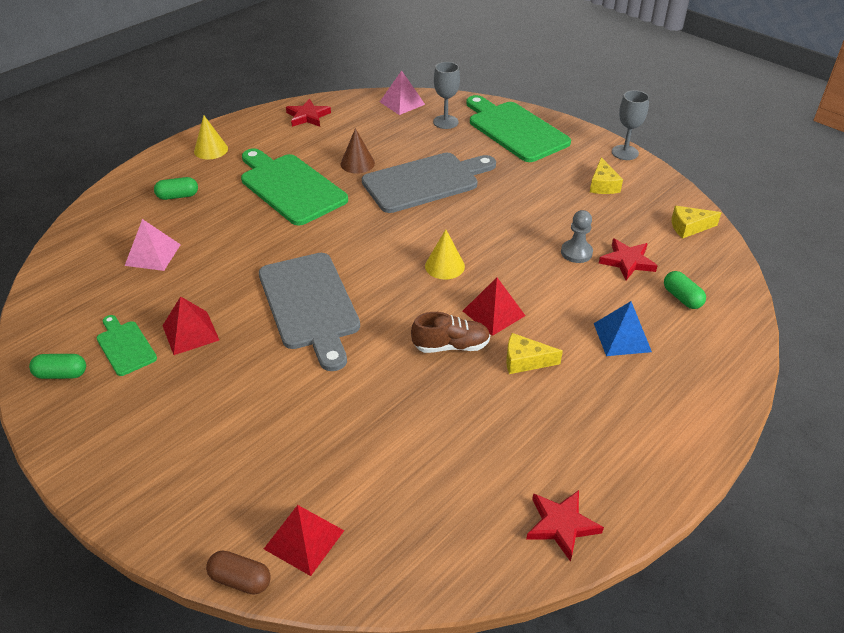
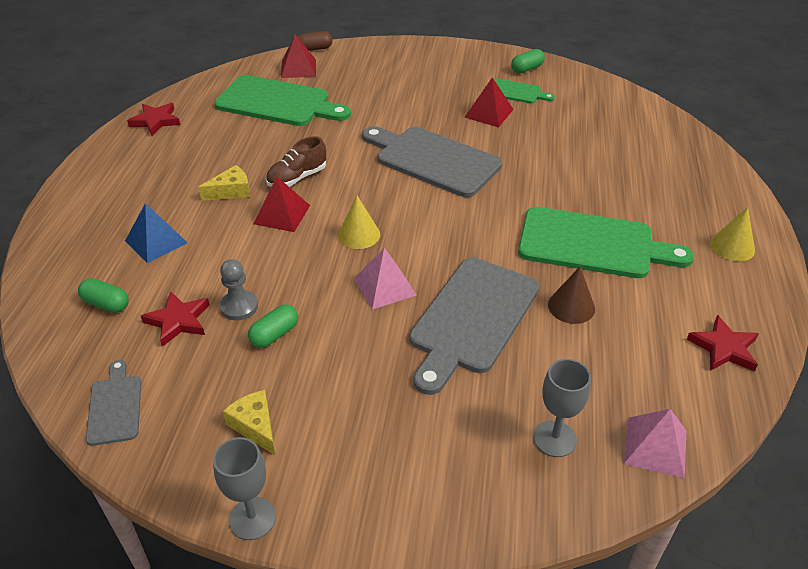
camera: 145 degrees right, 0 degrees up
pink pyramid [125,219,181,271] -> pink pyramid moved to [354,248,417,310]
green capsule [154,177,198,200] -> green capsule moved to [248,305,298,348]
green cutting board [466,95,571,162] -> green cutting board moved to [214,75,351,126]
yellow cheese [671,206,722,239] -> grey cutting board [86,360,141,446]

